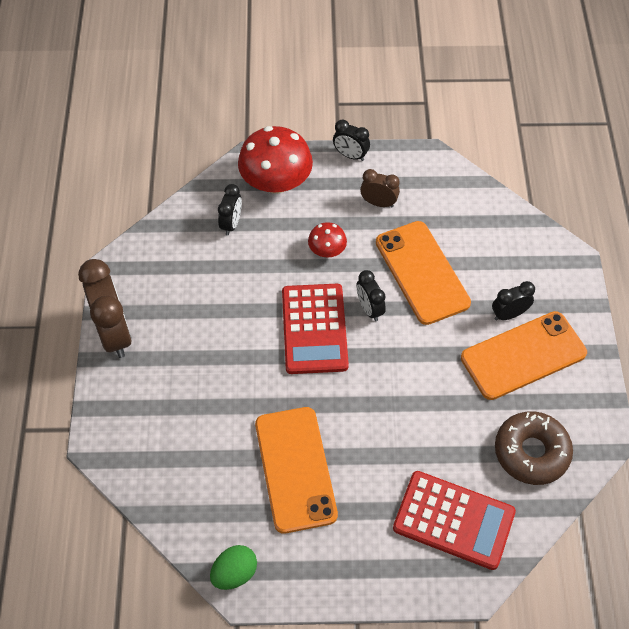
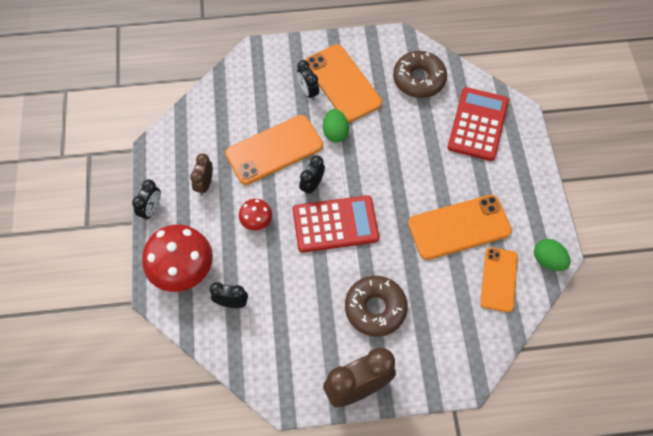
camera: 95 degrees left, 5 degrees up
black clock [356,270,386,321] -> black clock turned 150 degrees clockwise [299,155,325,196]
none -> green egg [323,109,349,142]
none -> brown donut [345,276,408,337]
none -> orange phone [480,247,518,312]

